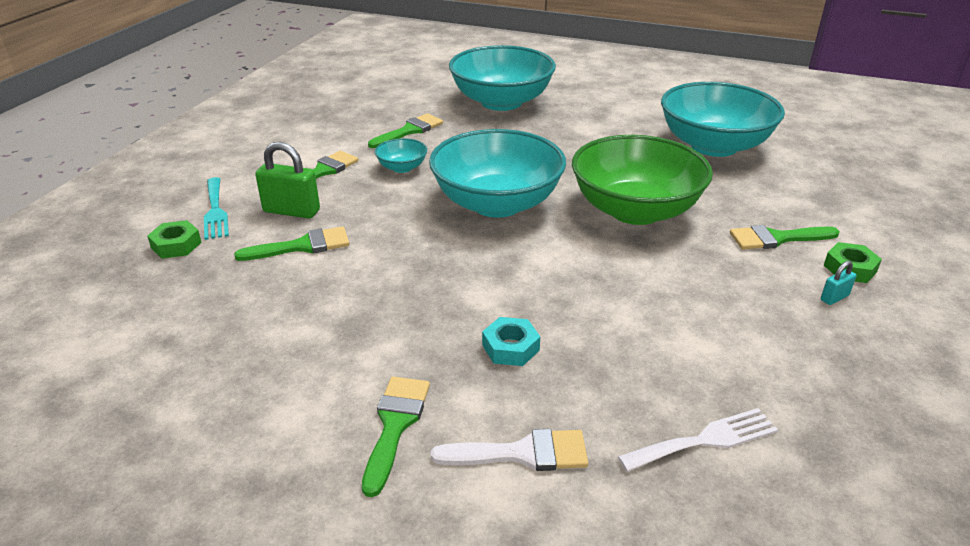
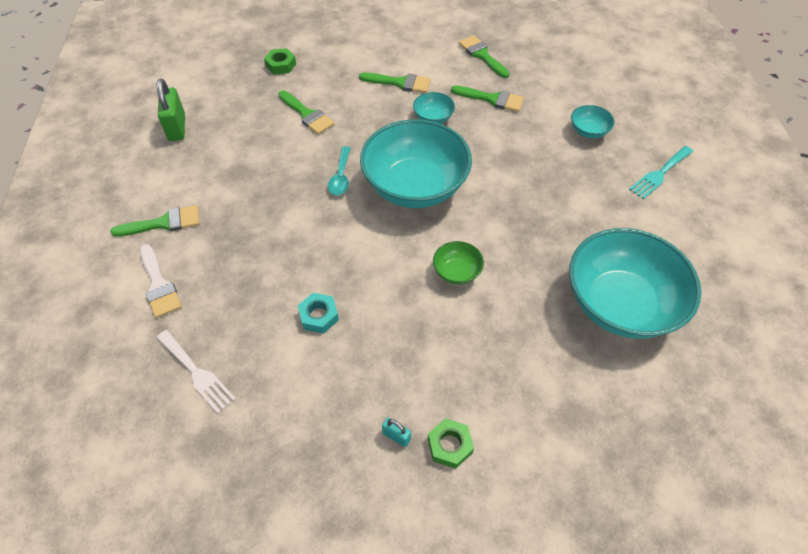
camera: 65 degrees right, 20 degrees up
turquoise fork [204,177,229,240] -> turquoise fork moved to [629,146,693,199]
green padlock [255,142,320,218] -> green padlock moved to [157,79,185,141]
turquoise bowl [449,45,556,111] -> turquoise bowl [571,105,615,138], size x0.43
turquoise nut [482,317,540,366] -> turquoise nut moved to [298,293,339,334]
green bowl [572,135,713,225] -> green bowl [433,241,484,285], size x0.43
green brush [730,225,840,249] -> green brush moved to [459,35,510,78]
none -> turquoise spoon [328,146,351,196]

